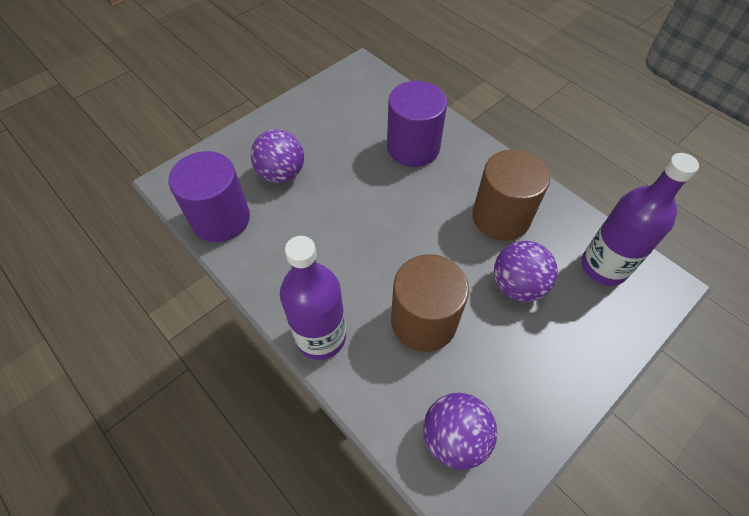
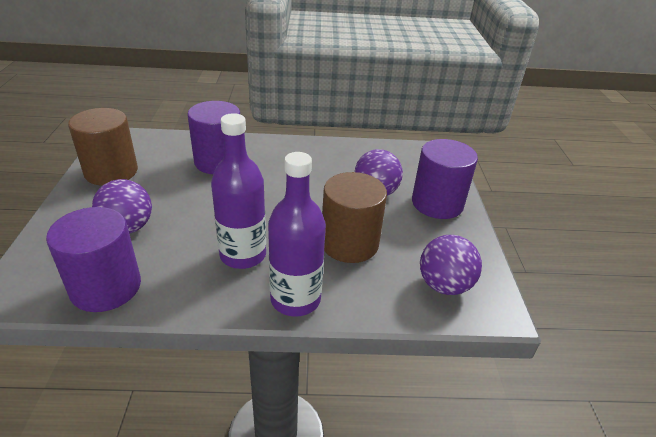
camera: 50 degrees left, 20 degrees down
brown cylinder [472,149,550,241] -> brown cylinder moved to [68,108,138,186]
purple bottle [581,153,699,286] -> purple bottle moved to [211,113,266,269]
none -> purple cylinder [412,139,478,219]

